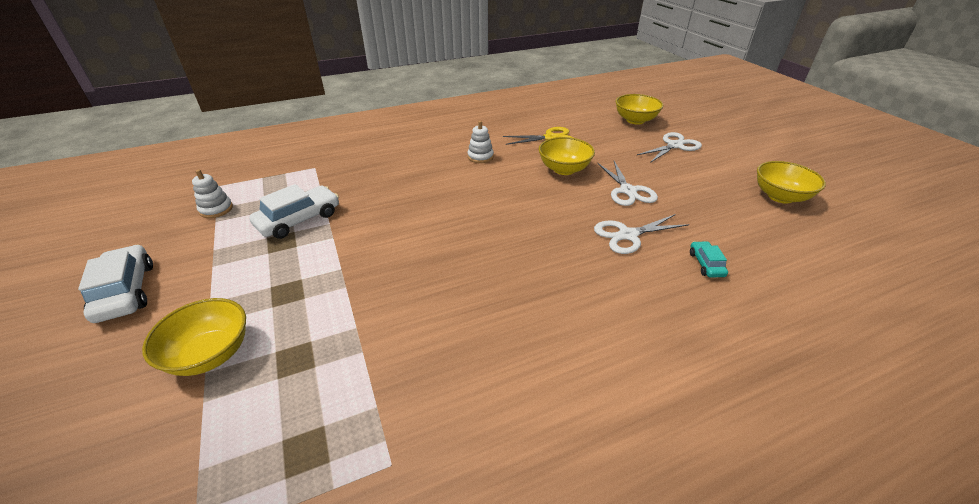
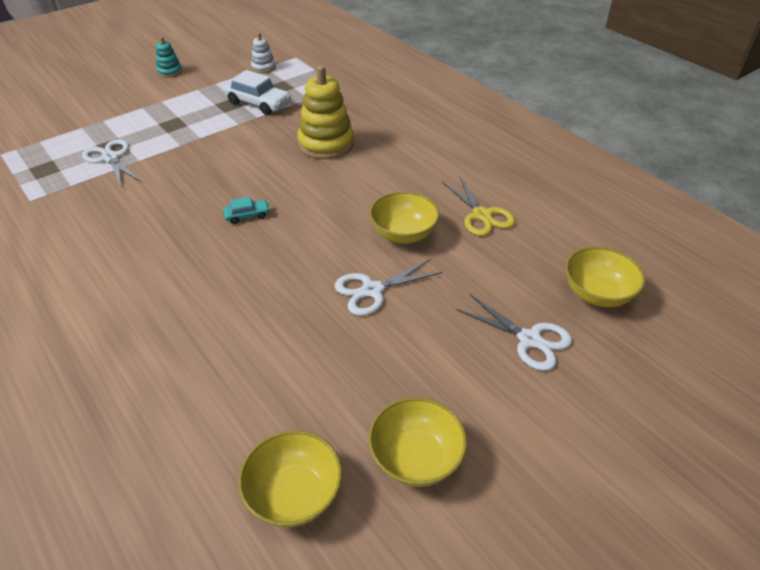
camera: 75 degrees right, 5 degrees up
white car [78,245,153,323] -> turquoise stacking toy [156,37,182,78]
yellow bowl [142,298,246,376] -> yellow bowl moved to [238,430,342,527]
white stacking toy [468,121,494,163] -> none
white scissors [594,214,689,254] -> white scissors moved to [82,139,141,188]
turquoise car [690,241,728,278] -> turquoise car moved to [223,197,270,224]
none -> yellow stacking toy [297,66,354,159]

